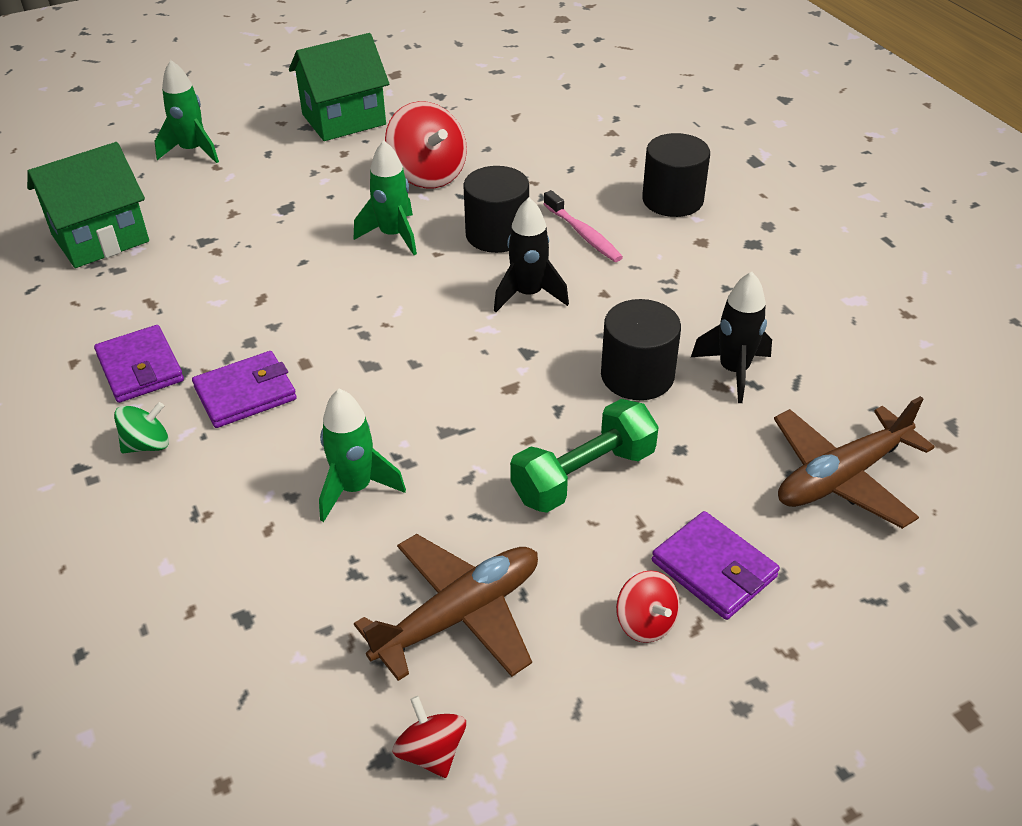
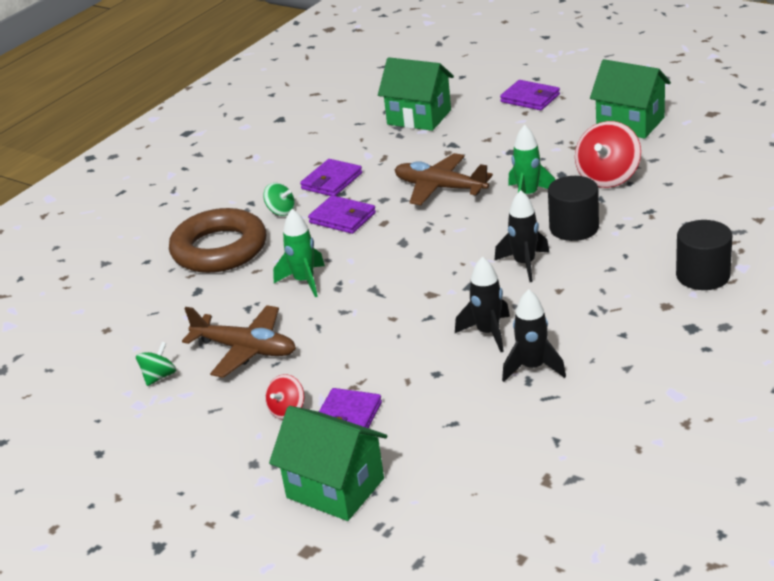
camera: 65 degrees right, 10 degrees down
green rocket [155,60,219,163] -> purple wallet [500,80,560,110]
red spinning top [392,696,466,778] -> green spinning top [136,342,176,386]
green dumbbell [510,399,659,513] -> none
pink toothbrush [544,190,623,262] -> none
black cylinder [601,299,681,400] -> black rocket [455,256,510,352]
brown plane [774,396,935,529] -> brown plane moved to [395,153,493,205]
none -> brown ring [169,208,266,273]
none -> green house [269,406,387,521]

